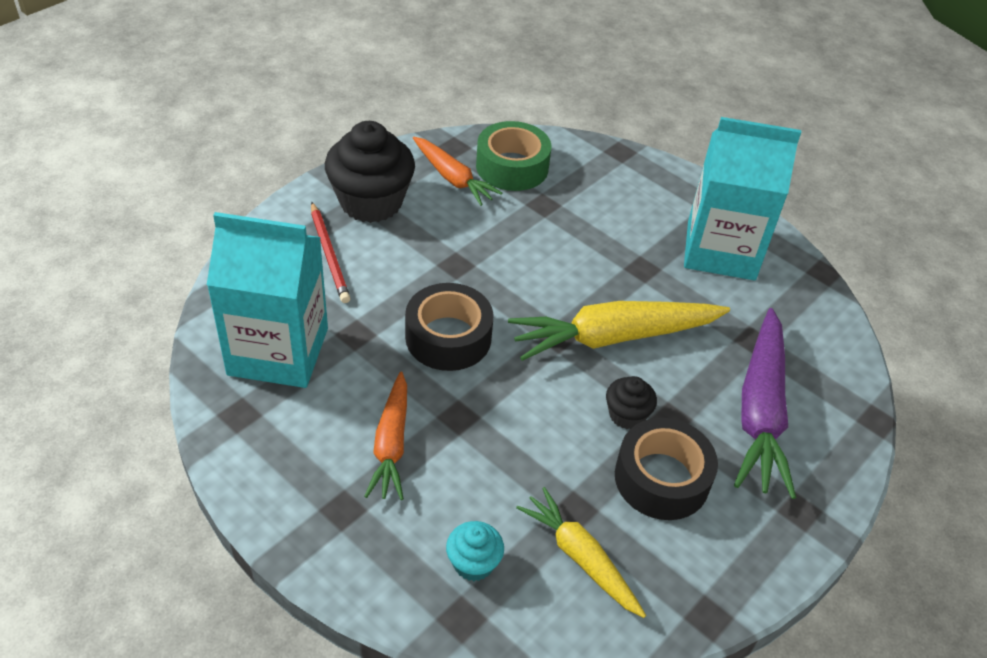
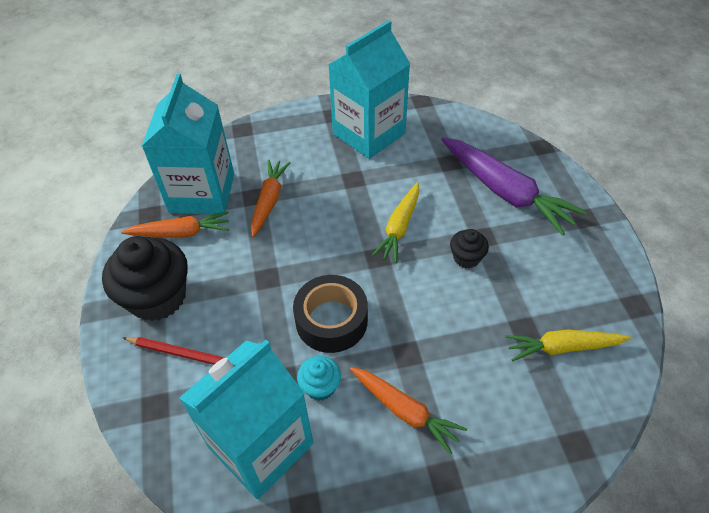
camera: 50 degrees left, 5 degrees up
turquoise cupcake [446,521,504,581] -> turquoise cupcake moved to [297,356,341,401]
green tape [476,121,551,191] -> turquoise carton [142,74,234,214]
yellow carrot [508,301,730,361] -> yellow carrot [372,182,420,263], size x0.62
black tape [615,418,718,520] -> none
none -> orange carrot [251,160,291,237]

